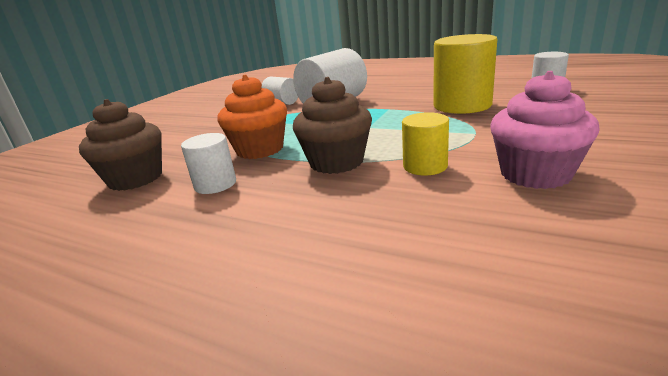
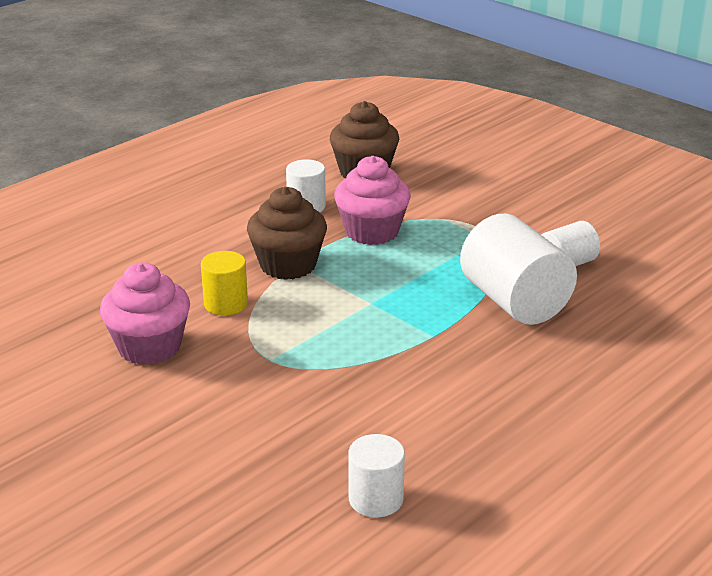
camera: 105 degrees right, 5 degrees up
orange cupcake [217,75,287,159] -> pink cupcake [334,156,411,245]
yellow cylinder [433,34,497,114] -> none

